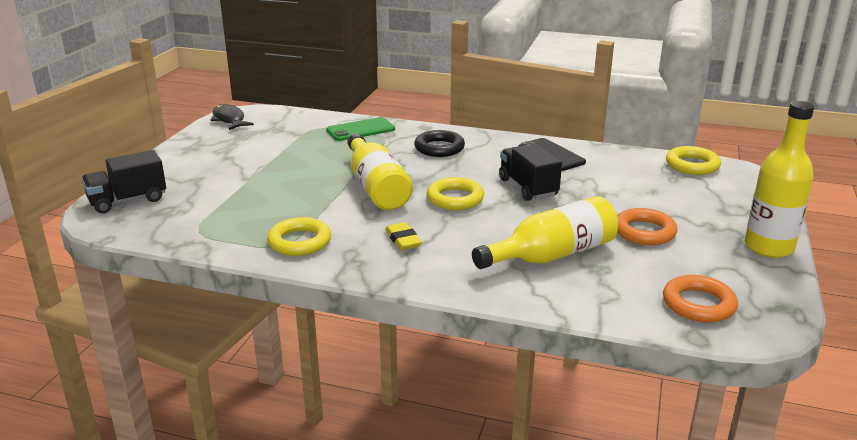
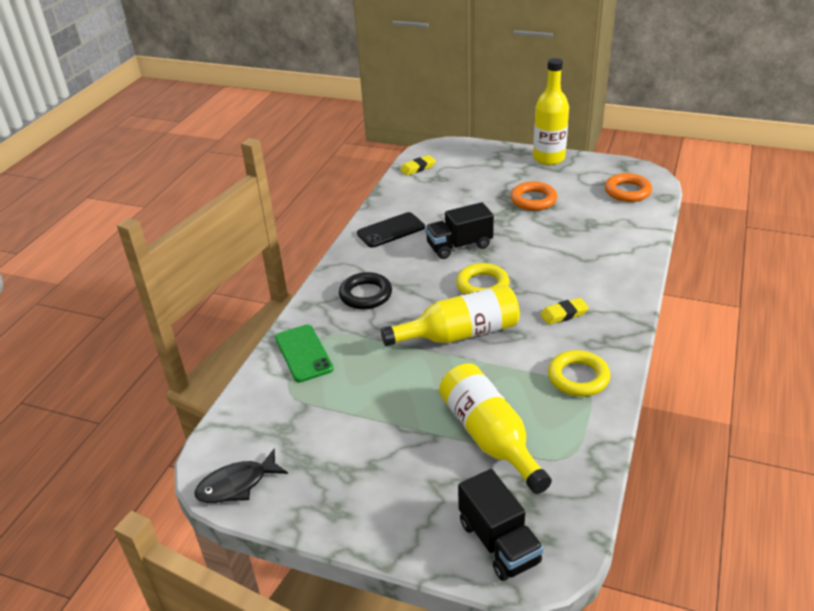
camera: 85 degrees left, 10 degrees up
yellow bottle [472,196,618,269] -> yellow bottle moved to [439,363,552,494]
yellow ring [666,146,721,175] -> yellow eraser [400,155,436,176]

